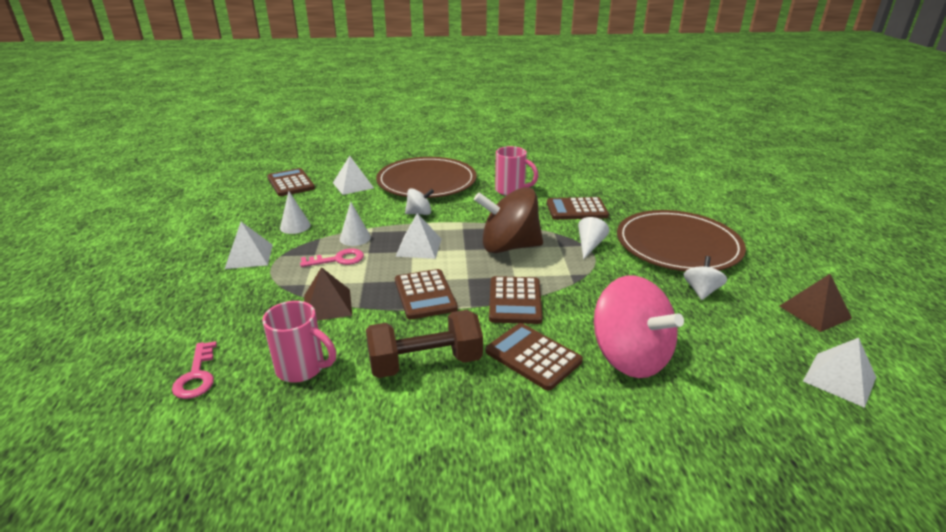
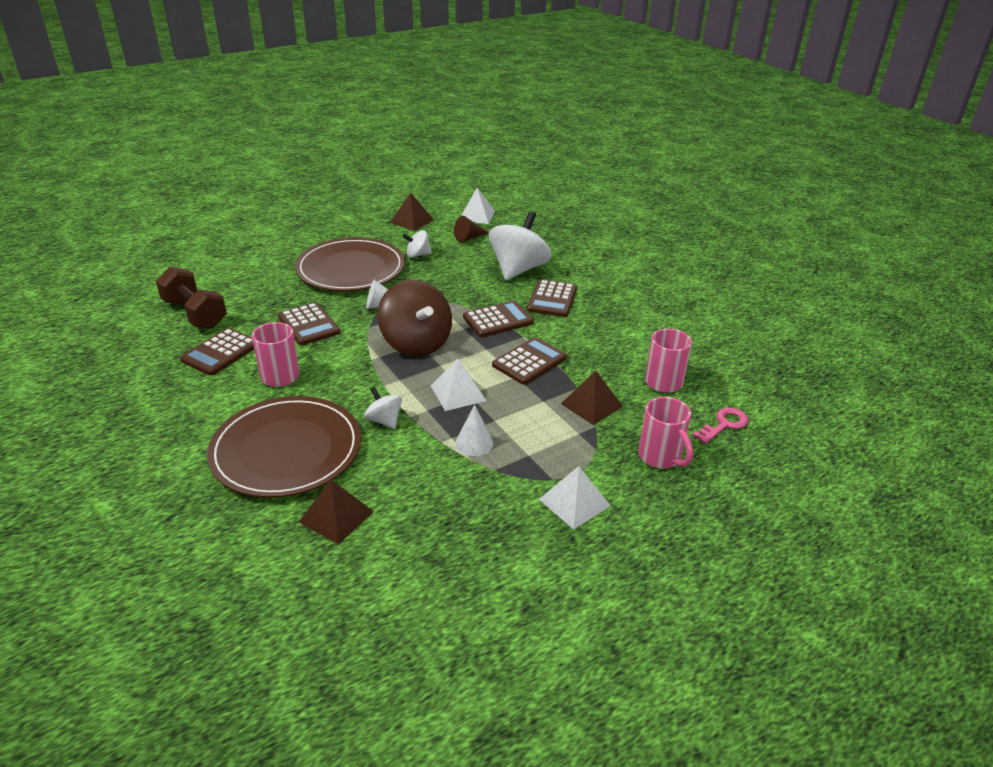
camera: 120 degrees left, 5 degrees up
brown calculator [267,168,315,196] -> brown calculator moved to [180,328,254,376]
white cone [280,191,311,234] -> none
pink key [300,249,364,267] -> none
white pyramid [333,156,374,195] -> brown pyramid [299,480,373,545]
brown dumbbell [366,310,483,378] -> brown dumbbell moved to [156,267,227,329]
pink spinning top [594,275,684,378] -> white spinning top [489,211,551,280]
none -> brown cone [454,216,489,242]
none -> pink mug [638,397,693,469]

